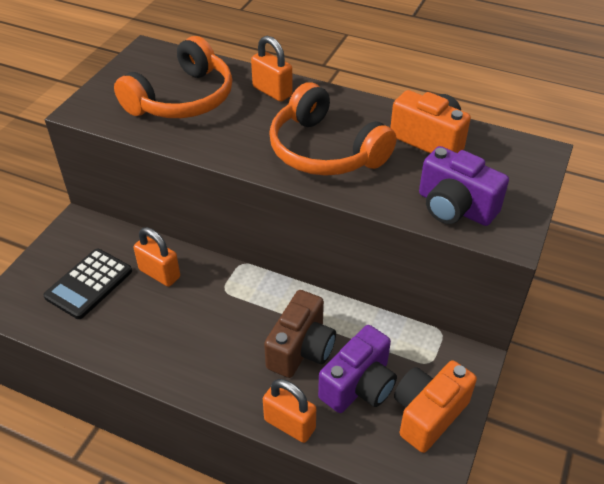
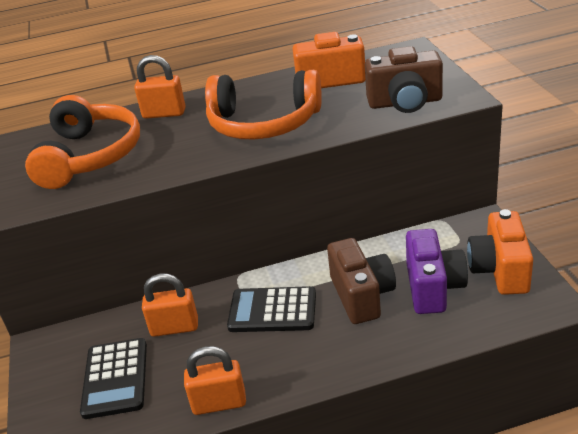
camera: 35 degrees left, 10 degrees down
orange padlock [263,379,316,443] -> orange padlock moved to [184,346,246,415]
purple camera [419,146,509,226] -> brown camera [365,46,443,113]
none -> black calculator [227,286,316,332]

